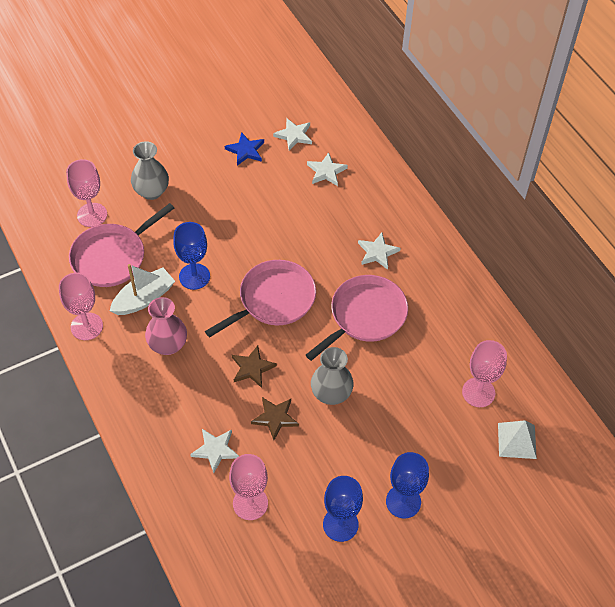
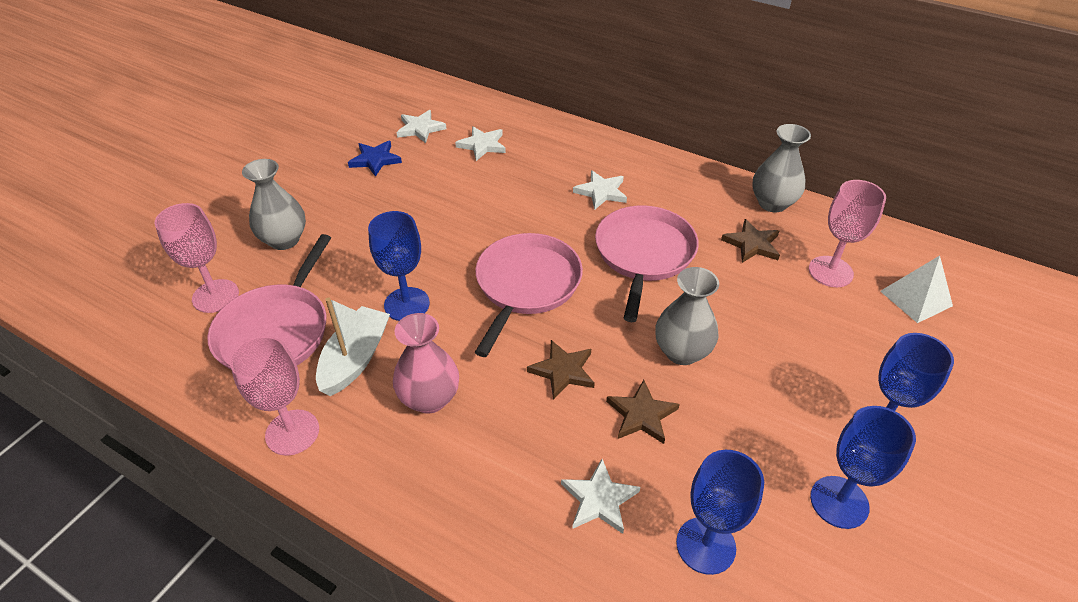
camera: 30 degrees left, 10 degrees down
pink goblet [229,454,268,520] -> blue goblet [676,450,764,575]
none -> brown star [721,219,780,263]
none -> grey vase [752,124,811,212]

